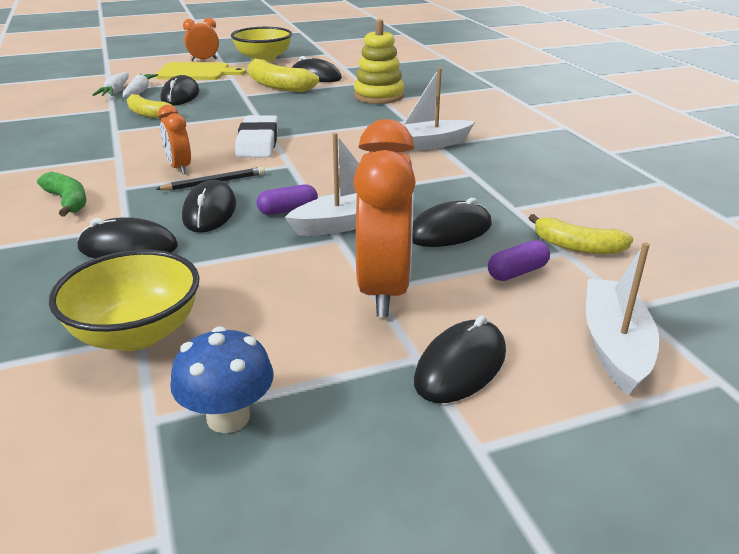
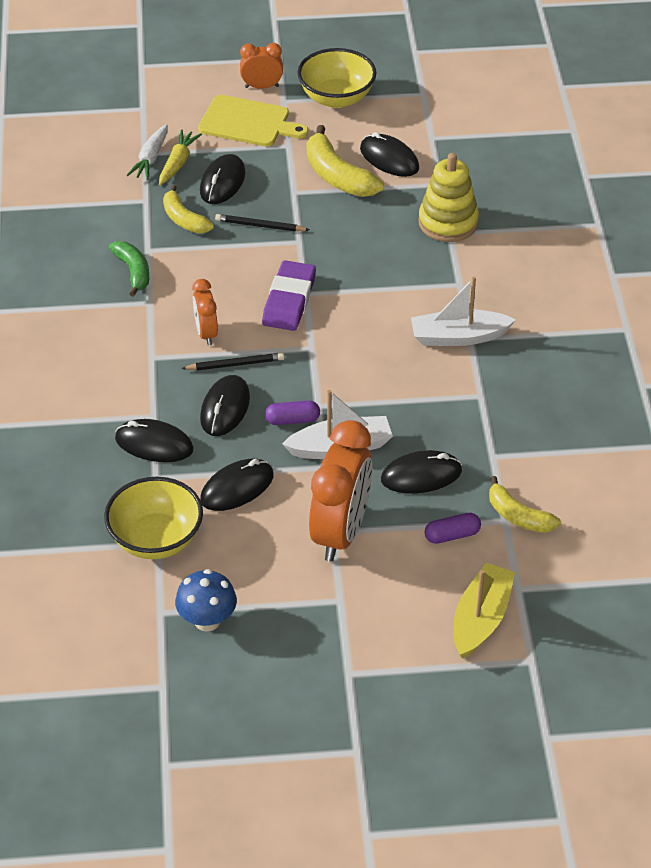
camera: 15 degrees right, 15 degrees up
green banana [37,172,86,216] -> green banana moved to [109,241,149,297]
white carrot [123,74,158,98] -> yellow carrot [159,129,202,185]
white eraser [235,115,278,158] -> purple eraser [262,260,316,331]
black mouse [414,315,506,403] -> black mouse moved to [200,459,274,511]
white boat [586,242,659,395] -> yellow boat [453,563,515,659]
none -> black pencil [215,214,309,232]

